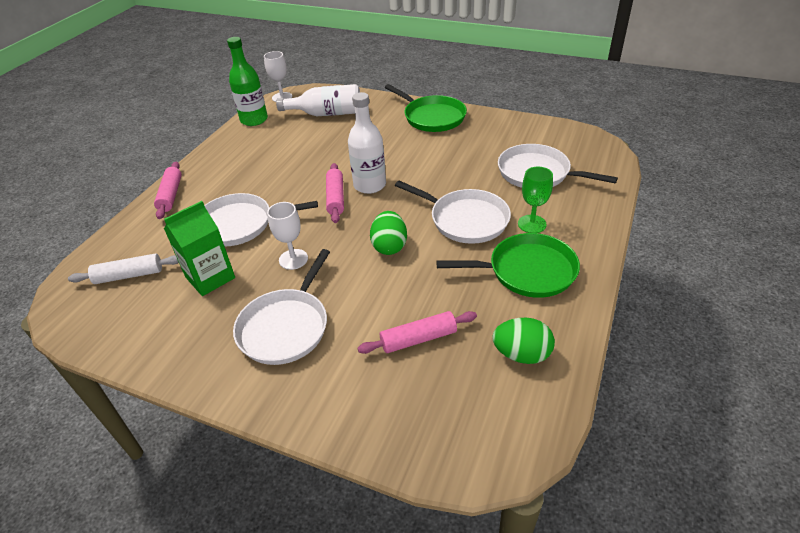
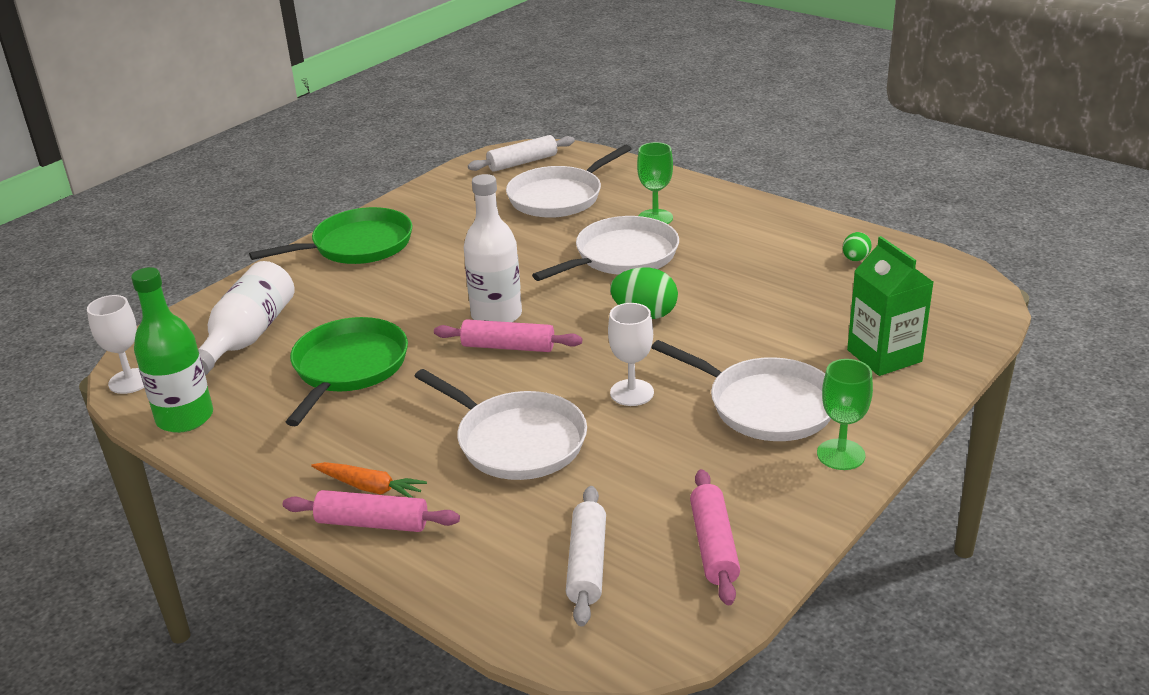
camera: 75 degrees left, 10 degrees down
green carton [164,201,235,296] -> green carton moved to [847,236,933,376]
white pan [204,193,318,246] -> white pan turned 60 degrees counterclockwise [414,369,587,480]
pink rolling pin [358,311,477,354] -> pink rolling pin moved to [690,469,740,605]
green pan [436,233,580,298] -> green pan moved to [286,317,408,426]
green egg [492,318,555,364] -> green egg [843,232,872,261], size x0.58
none -> orange carrot [311,462,427,498]
none -> white rolling pin [468,135,575,172]
none -> green goblet [817,359,873,470]

